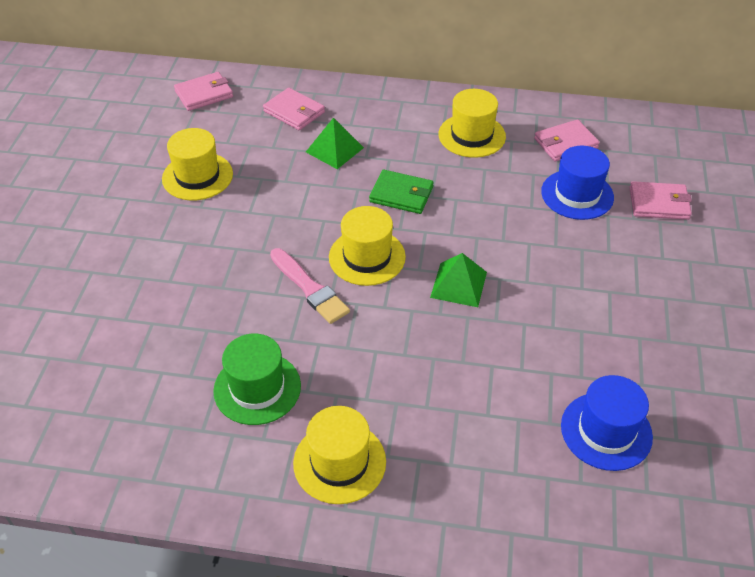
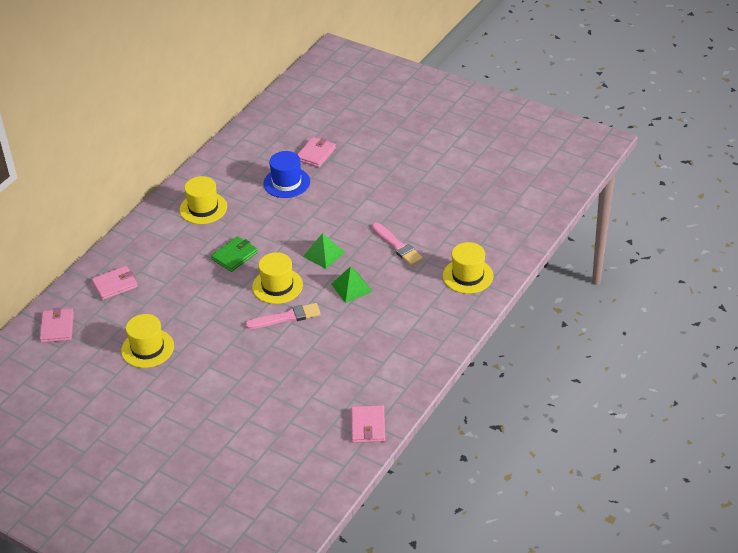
camera: 65 degrees left, 5 degrees down
green hat [213,334,301,425] -> none
yellow hat [293,406,386,504] -> yellow hat moved to [443,242,493,294]
green pyramid [306,118,364,169] -> green pyramid moved to [331,266,373,303]
pink wallet [534,119,600,162] -> pink wallet moved to [351,405,385,443]
blue hat [561,375,653,471] -> none
none -> pink brush [372,223,423,266]

